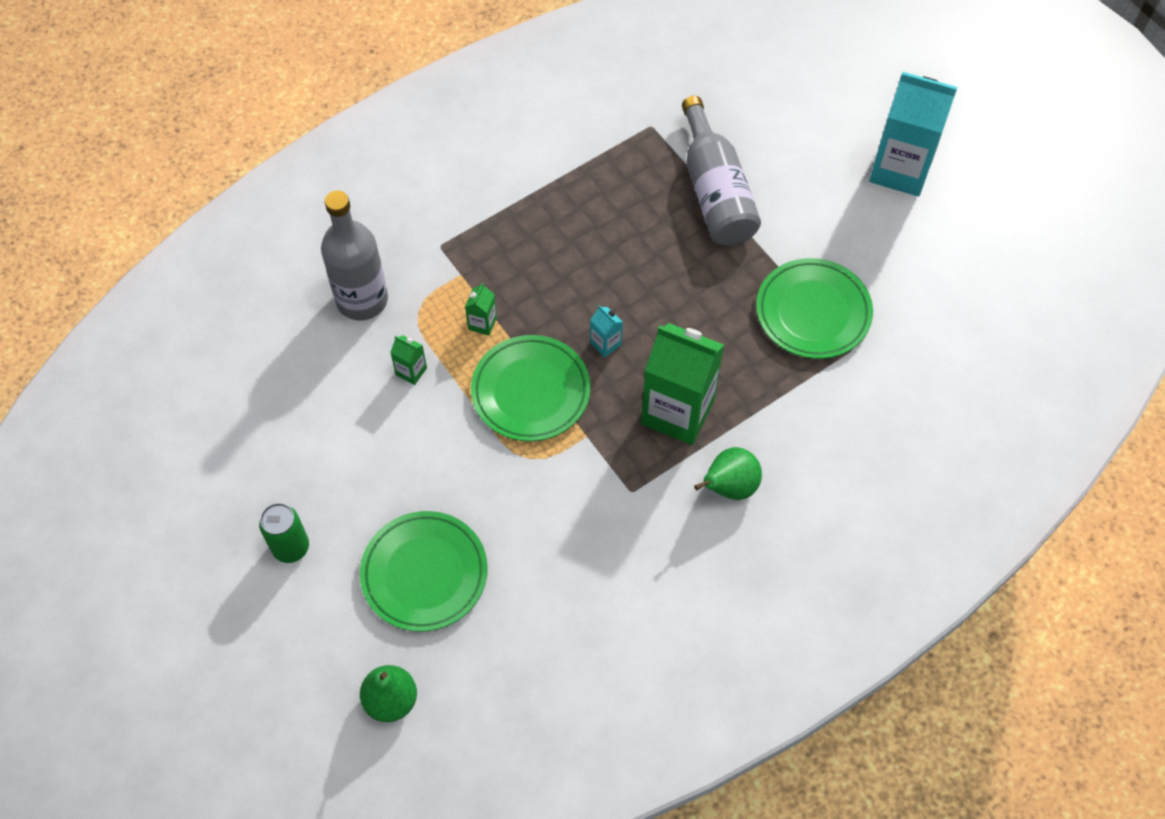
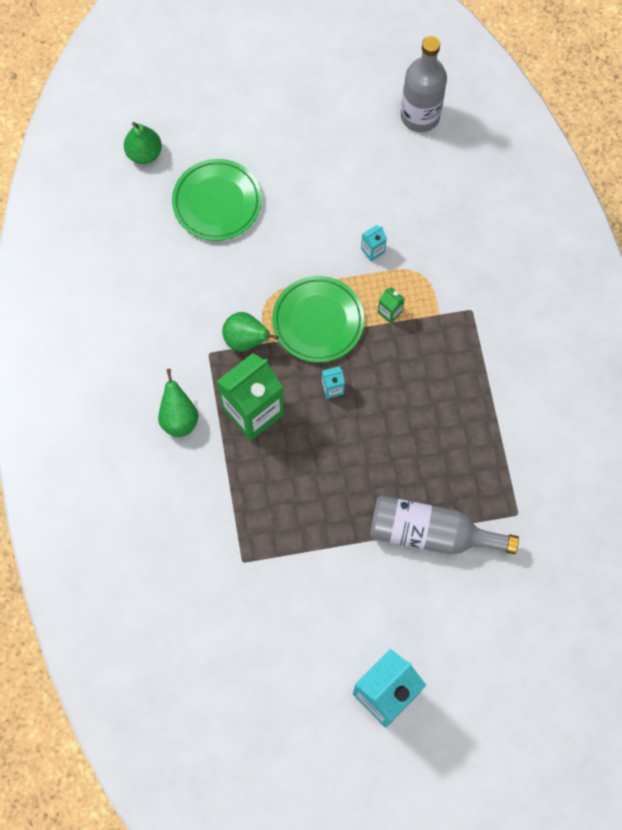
camera: 115 degrees right, 10 degrees up
green can [259,503,309,563] -> none
grey bottle [321,191,388,321] -> grey bottle moved to [401,36,447,132]
green carton [390,335,427,385] -> turquoise carton [361,225,387,261]
green plate [756,258,873,359] -> none
none -> green pear [222,312,279,351]

